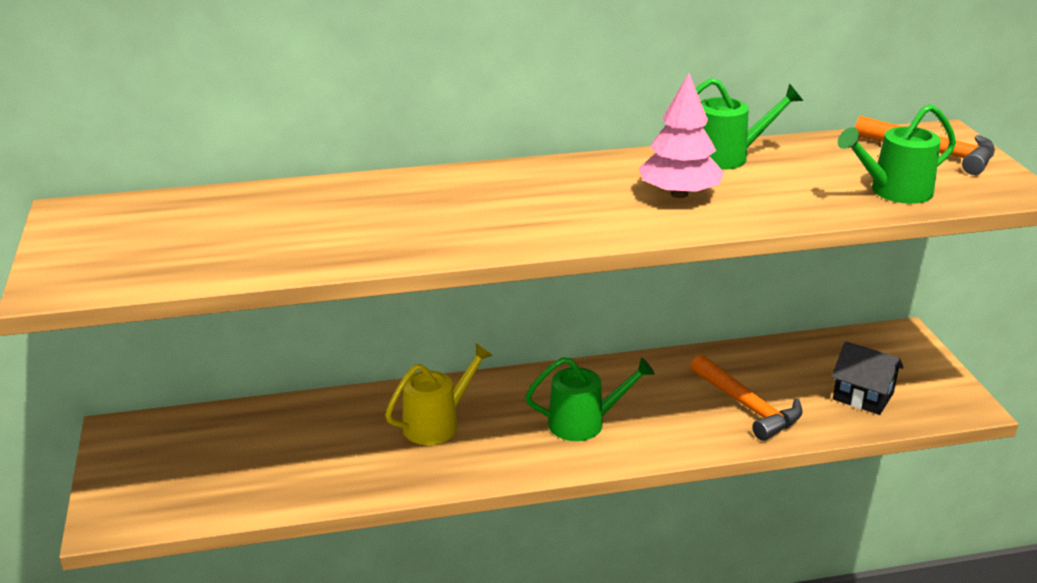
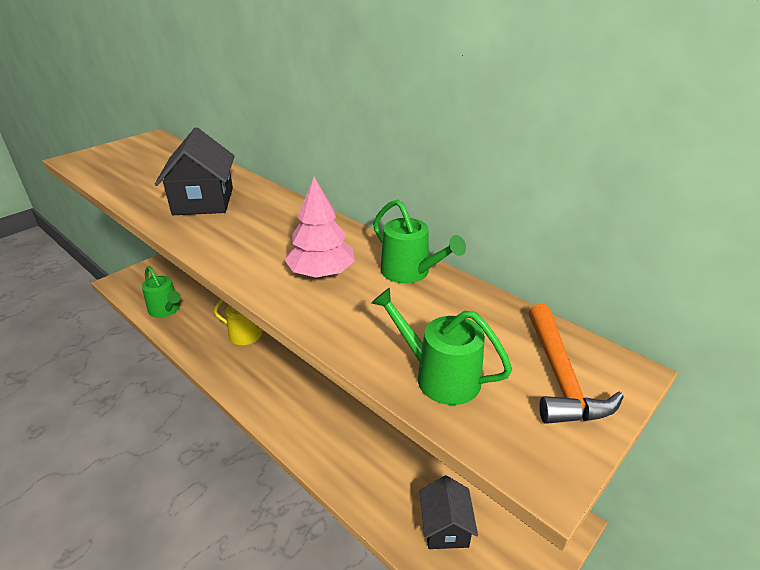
camera: 55 degrees right, 5 degrees up
green watering can [525,357,655,441] -> green watering can moved to [142,266,181,318]
orange hammer [690,355,803,441] -> none
none -> black house [155,127,235,215]

